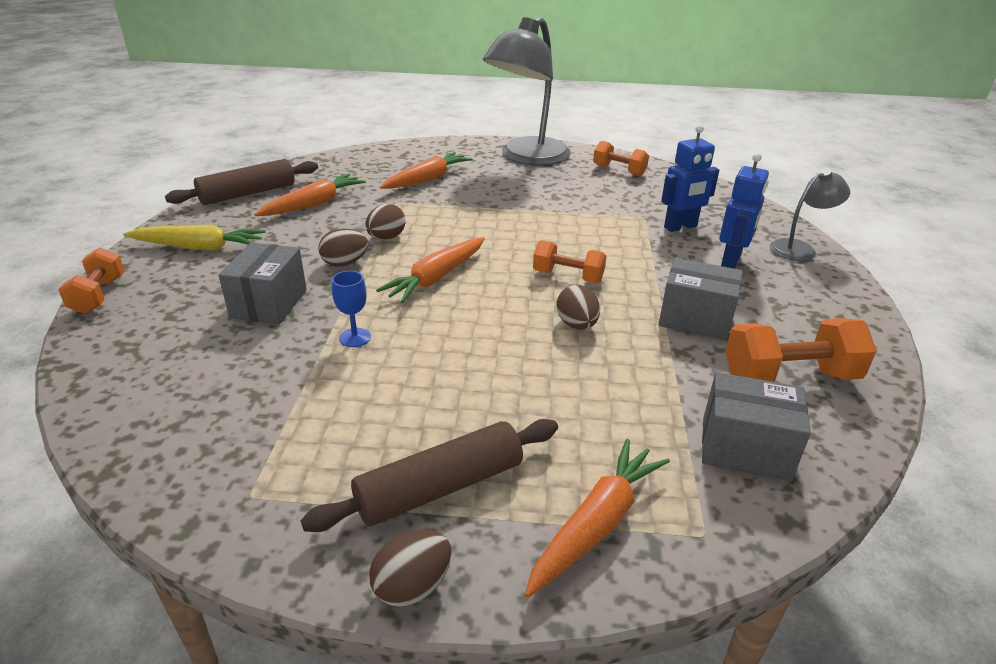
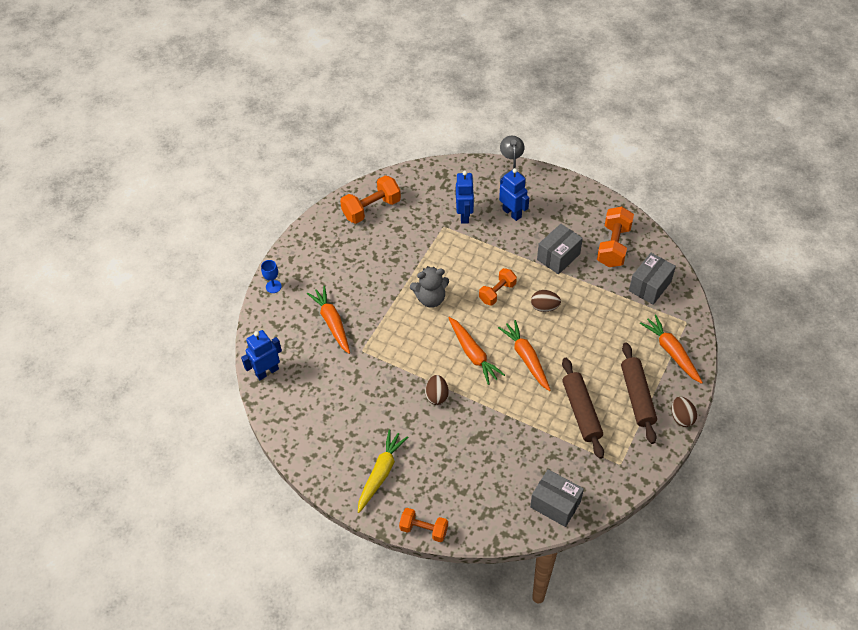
camera: 65 degrees left, 20 degrees up
brown rolling pin [165,159,318,205] -> brown rolling pin moved to [562,358,604,459]
grey box [218,242,307,324] -> grey box moved to [530,469,584,527]
orange carrot [254,173,366,216] -> orange carrot moved to [498,320,551,391]
blue goblet [332,271,371,347] -> blue goblet moved to [261,260,282,293]
brown egg [365,204,406,240] -> none
grey lamp [483,17,571,166] -> none
orange dumbbell [593,141,649,176] -> orange dumbbell [340,175,401,224], size x1.53
none -> blue robot [241,330,282,380]
none -> grey teddy bear [410,266,449,308]

